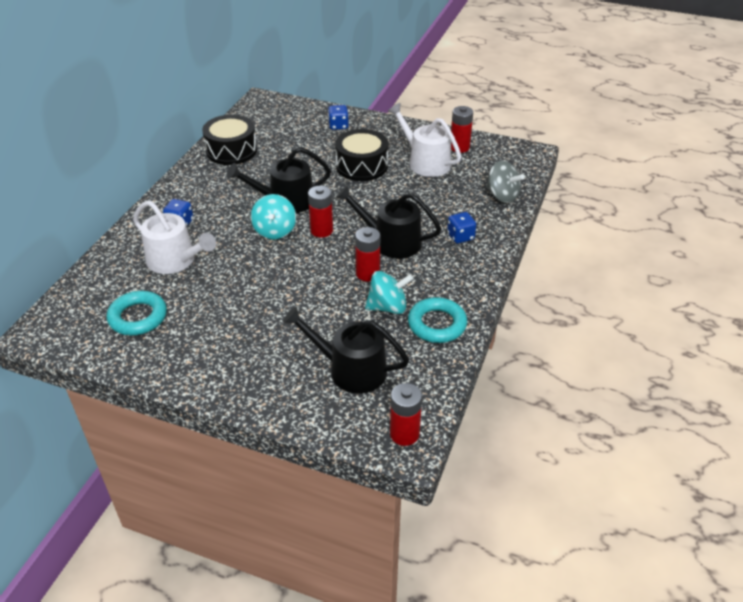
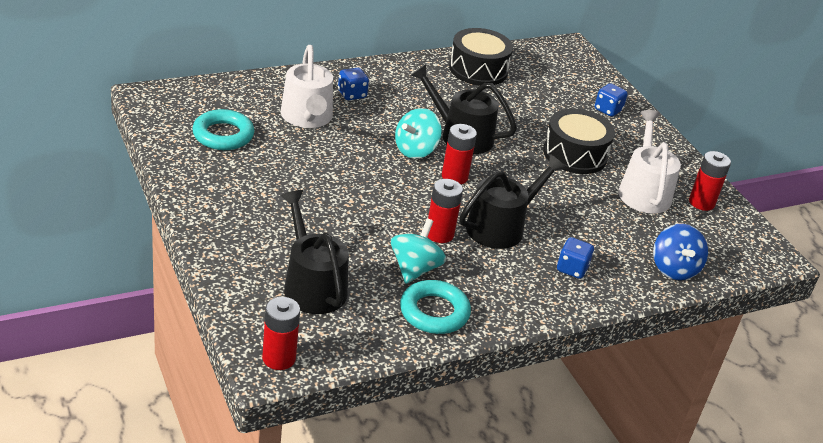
camera: 40 degrees right, 5 degrees down
black watering can [336,185,441,259] -> black watering can turned 75 degrees clockwise [460,154,566,249]
turquoise spinning top [365,271,414,314] -> turquoise spinning top turned 105 degrees counterclockwise [391,219,446,284]
grey spinning top [486,161,525,203] -> blue spinning top [653,224,708,280]

